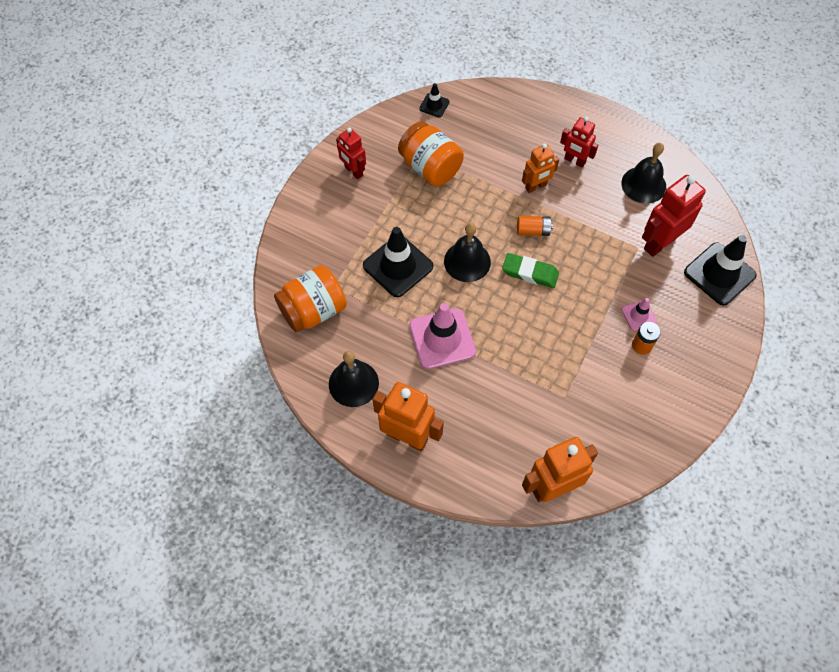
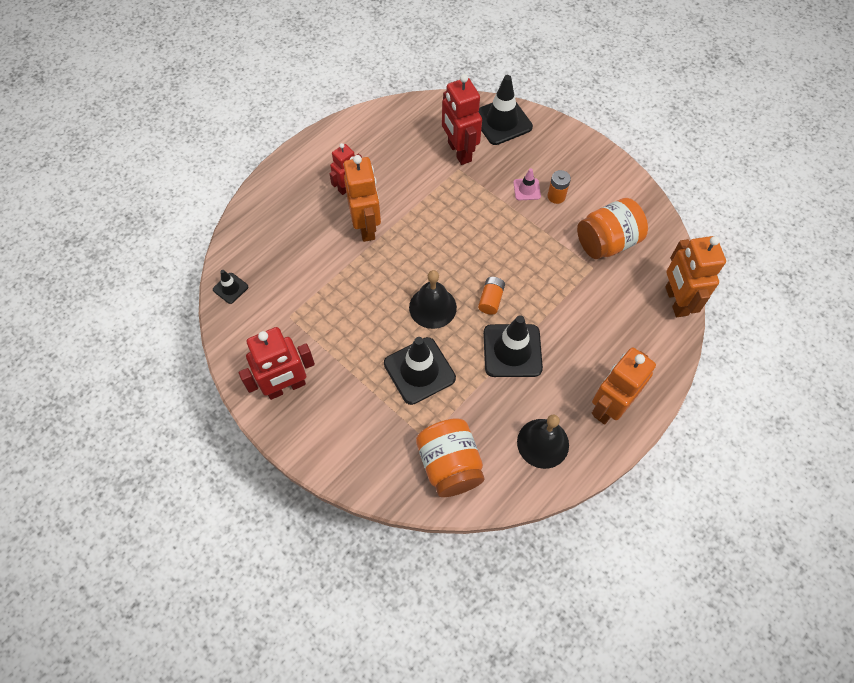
camera: 75 degrees left, 0 degrees up
red robot [336,128,366,179] -> red robot [239,327,315,400], size x1.61
orange jar [398,121,464,187] -> orange jar moved to [577,198,648,259]
pink traffic cone [410,303,476,369] -> black traffic cone [483,315,543,377]
green eraser [502,253,559,288] -> none
orange battery [517,216,553,236] -> orange battery moved to [478,277,505,315]
orange robot [522,144,559,193] -> orange robot [344,155,381,242], size x1.61
black bell [621,143,666,204] -> none

